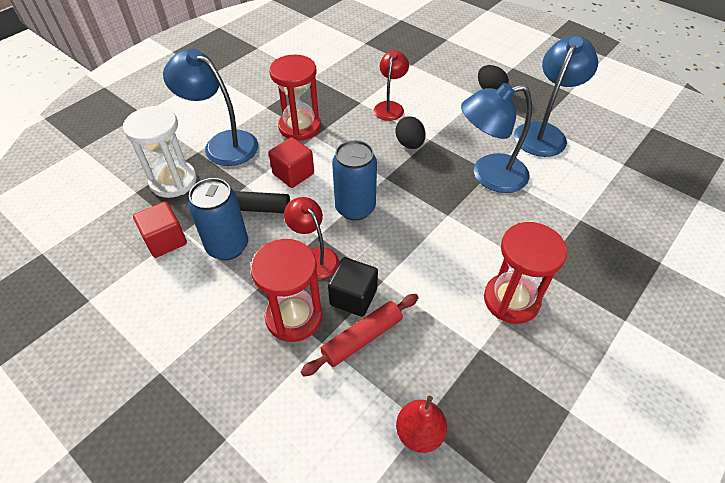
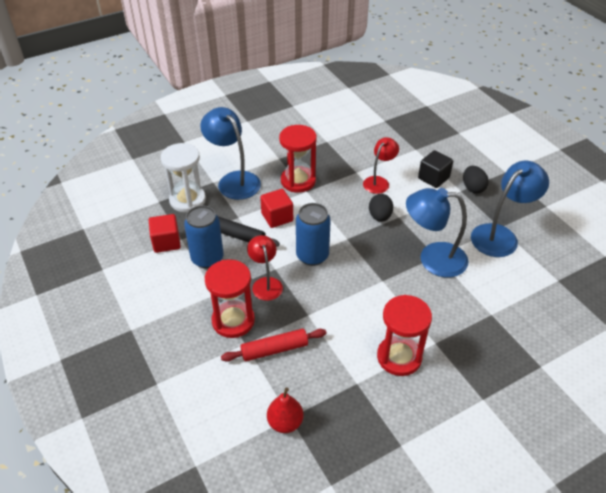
camera: 20 degrees right, 5 degrees down
black cube [328,257,378,317] -> black cube moved to [418,150,453,188]

